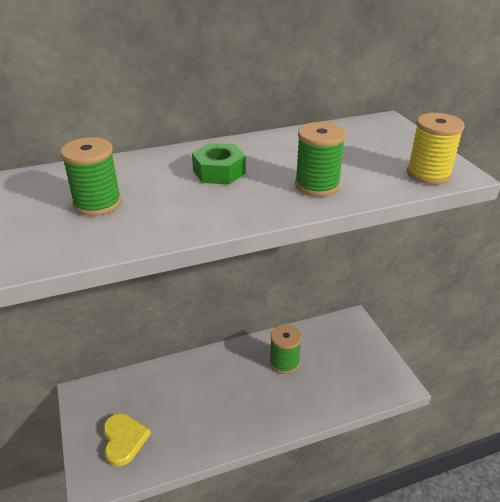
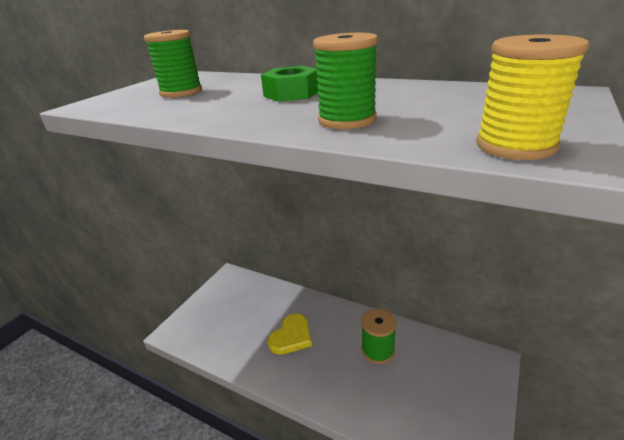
camera: 50 degrees right, 5 degrees down
yellow heart [103,413,151,466] -> yellow heart moved to [268,313,312,355]

